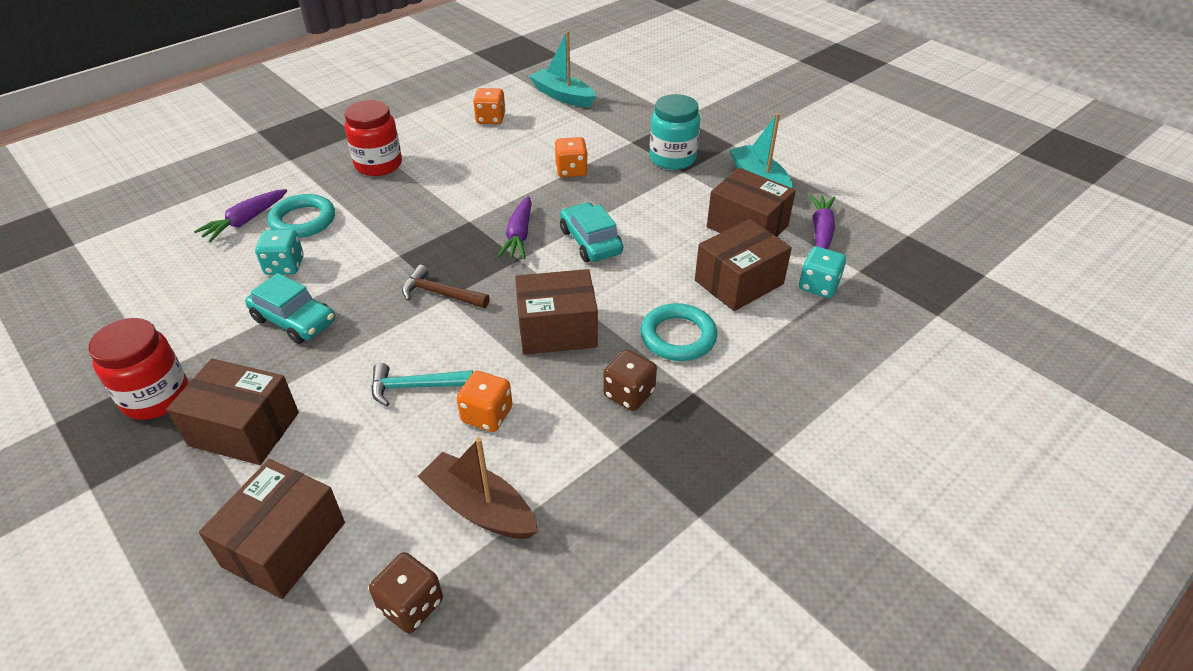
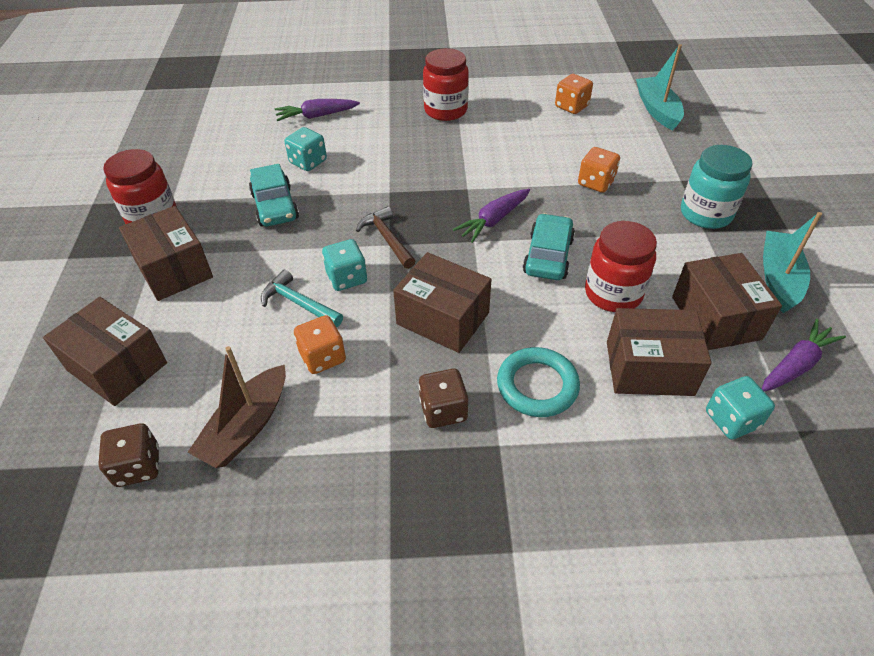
camera: 40 degrees right, 5 degrees up
brown box [199,459,345,599] -> brown box turned 60 degrees clockwise [43,297,167,406]
turquoise ring [268,194,335,238] -> none
brown boat [417,437,538,539] -> brown boat turned 135 degrees counterclockwise [187,346,286,468]
none -> turquoise dice [322,239,367,291]
none -> red jar [585,221,657,312]

